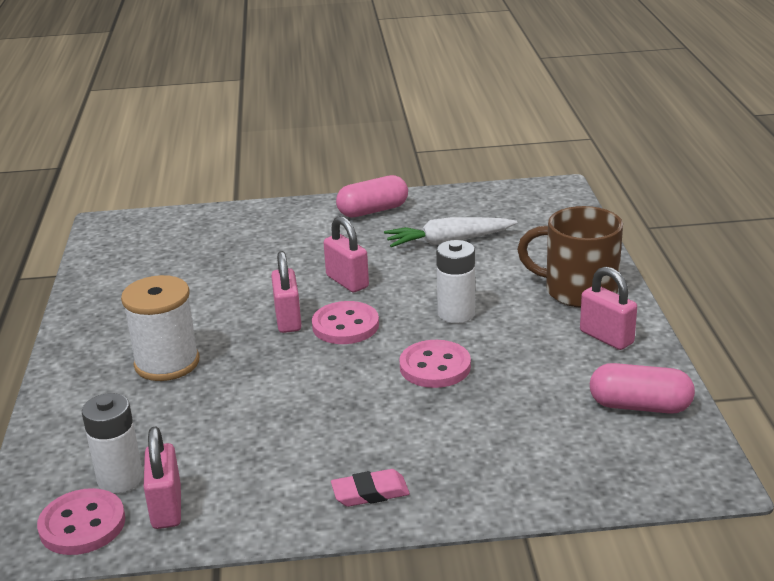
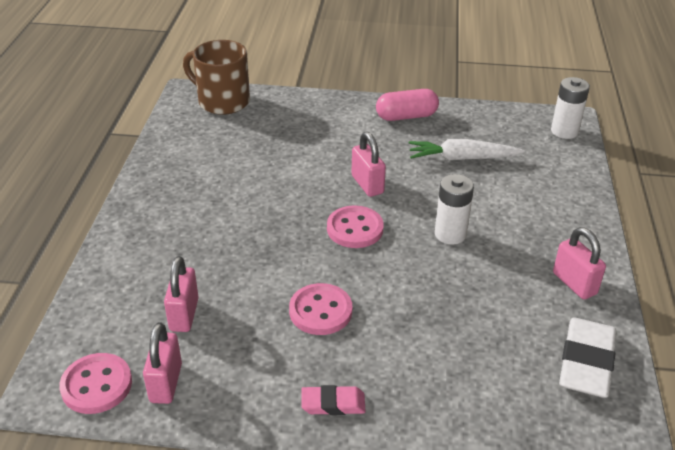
camera: 10 degrees right, 10 degrees up
white battery [82,393,143,494] -> white battery moved to [551,77,590,139]
white spool [121,275,199,381] -> none
pink padlock [271,251,302,333] -> pink padlock moved to [164,256,199,332]
pink button [399,340,471,388] -> pink button moved to [289,283,352,335]
brown mug [517,206,623,308] -> brown mug moved to [183,40,250,115]
pink capsule [590,363,695,414] -> white eraser [559,318,616,398]

